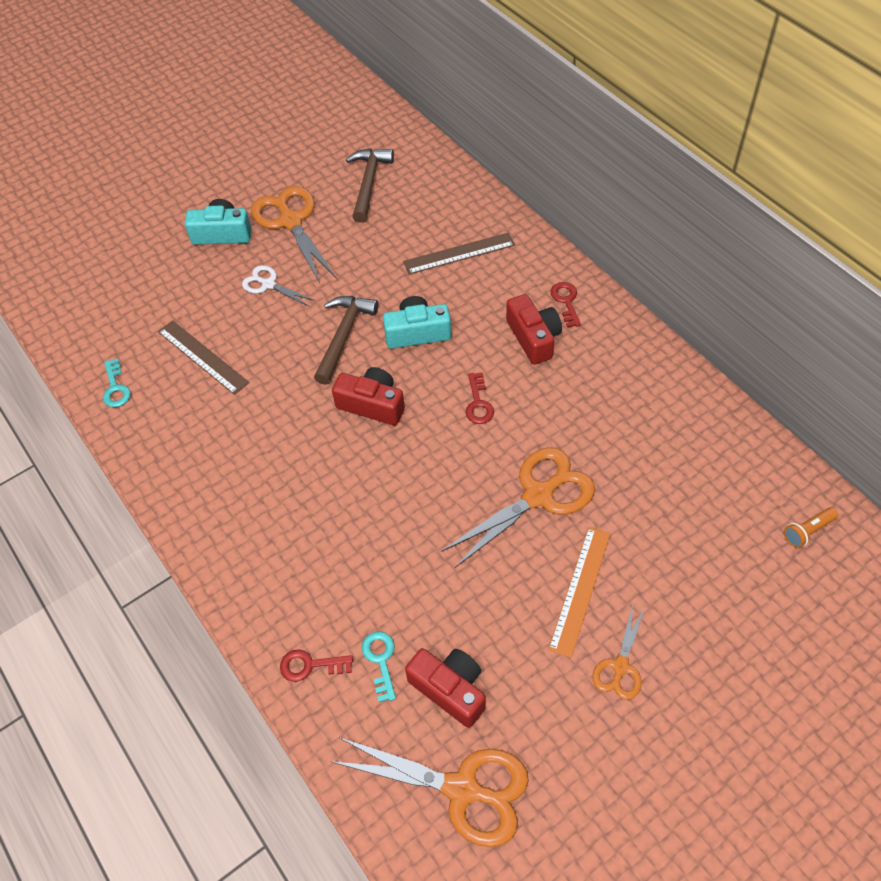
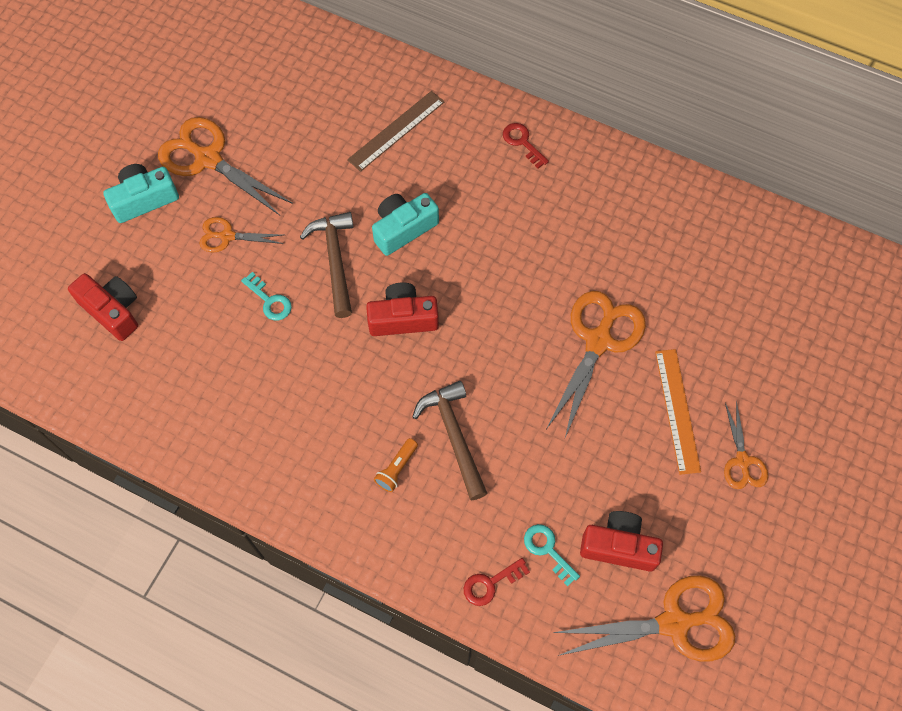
camera: 30 degrees left, 10 degrees up
turquoise key [103,358,131,407] -> turquoise key moved to [241,272,292,320]
brown ruler [158,320,249,395] -> none
white scissors [242,265,315,307] -> orange scissors [199,217,284,252]
brown hammer [346,149,394,223] -> brown hammer moved to [412,381,488,500]
red key [466,372,494,424] -> none
red camera [506,294,562,365] -> red camera moved to [68,273,138,341]
orange flashlight [784,507,838,548] -> orange flashlight moved to [374,438,418,492]

